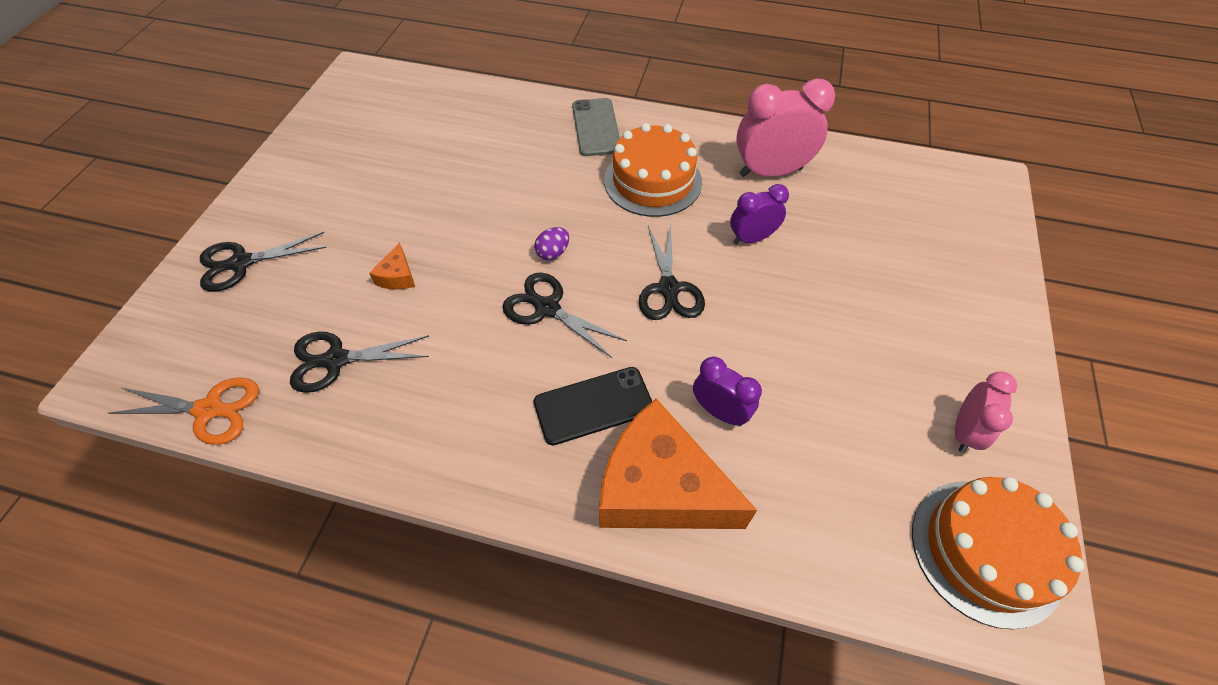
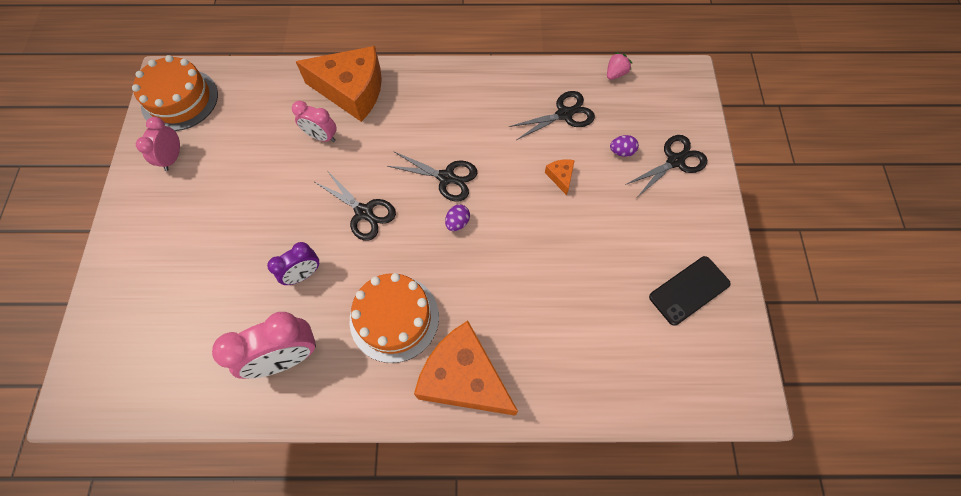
camera: 165 degrees right, 10 degrees up
orange scissors [108,377,259,445] -> pink strawberry [607,52,632,80]
black phone [534,367,652,445] -> black phone moved to [649,256,731,326]
grey phone [572,98,620,156] -> orange cheese [414,321,518,416]
black scissors [639,223,705,320] -> black scissors turned 150 degrees clockwise [315,170,396,241]
purple clock [693,357,762,426] -> pink clock [292,101,337,142]
none -> purple egg [610,135,639,157]

